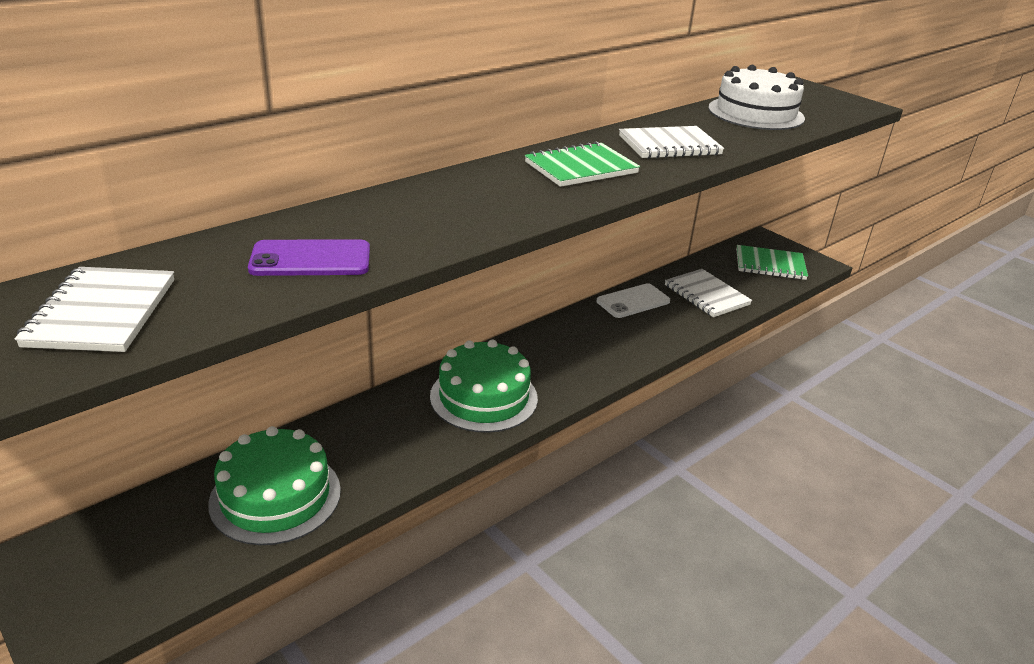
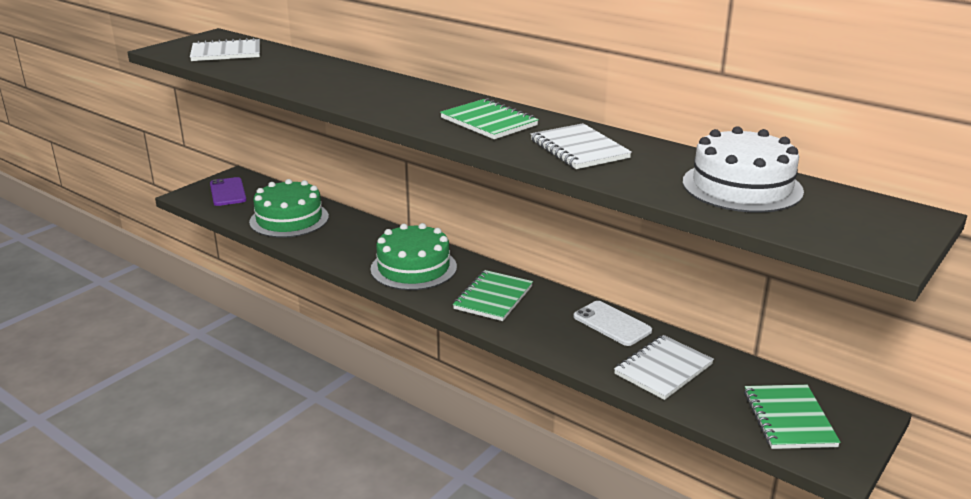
camera: 80 degrees right, 5 degrees down
purple phone [248,239,370,276] -> purple phone moved to [210,177,246,206]
none -> green notebook [453,270,533,321]

